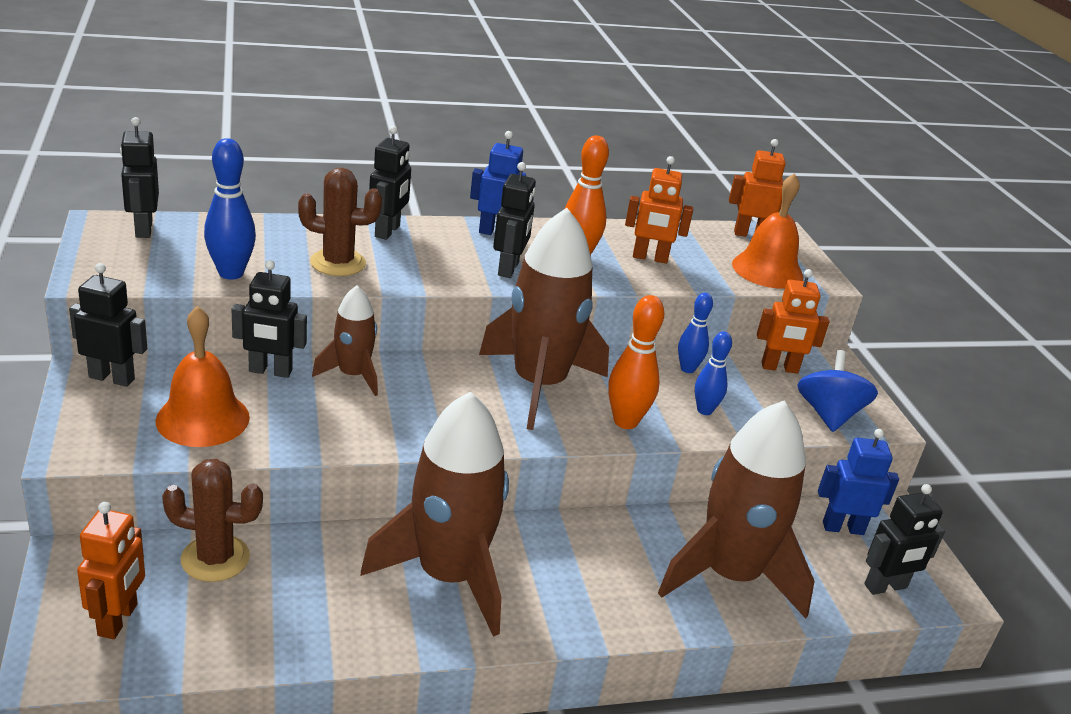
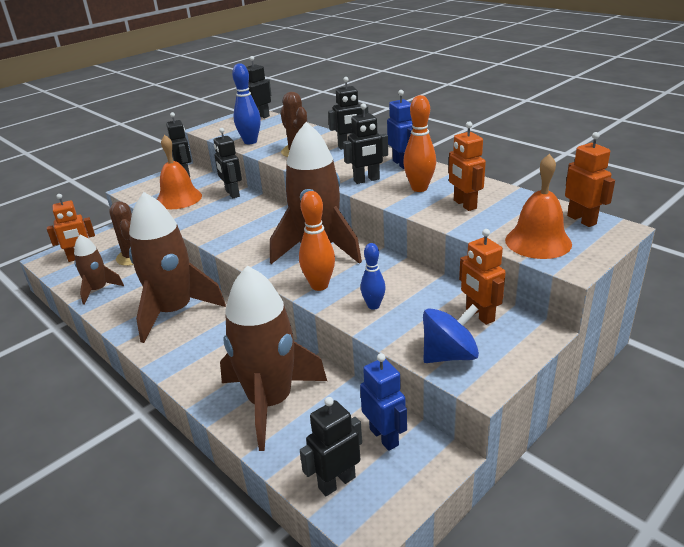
camera: 65 degrees right, 0 degrees up
brown rocket [312,286,378,396] -> brown rocket moved to [74,235,124,305]
blue bowling pin [678,293,713,373] -> none
black robot [864,484,945,595] -> black robot turned 105 degrees clockwise [300,397,362,496]

